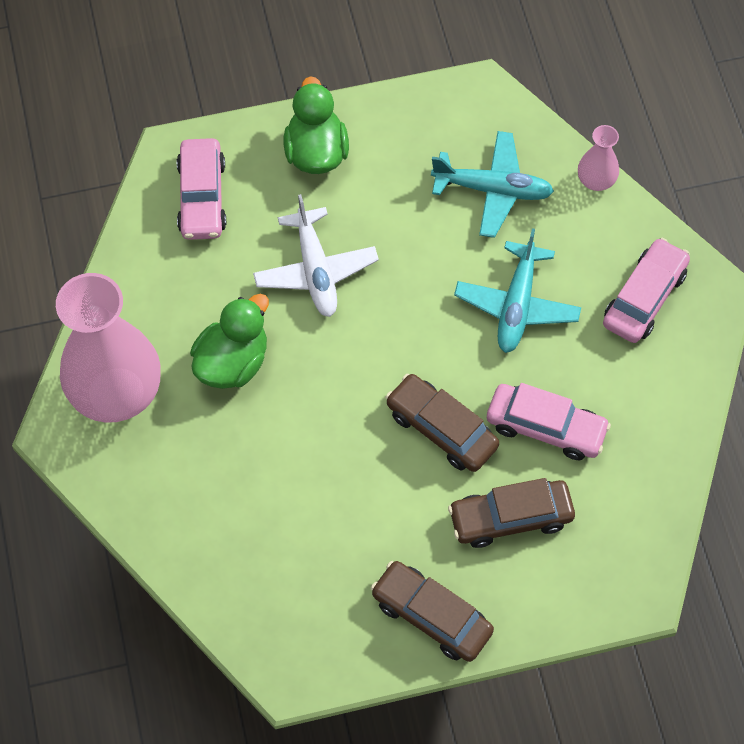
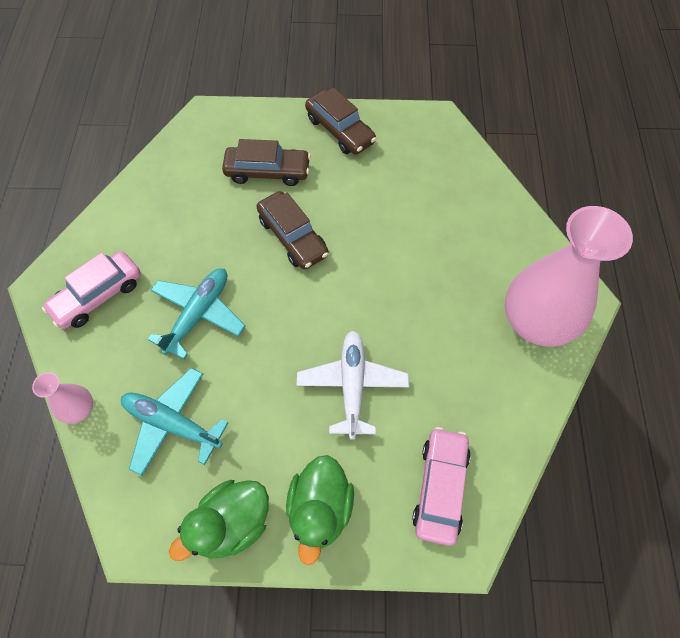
camera: 165 degrees left, 0 degrees up
green duck [190,294,269,389] -> green duck moved to [169,480,269,561]
pink car [487,383,611,460] -> none

